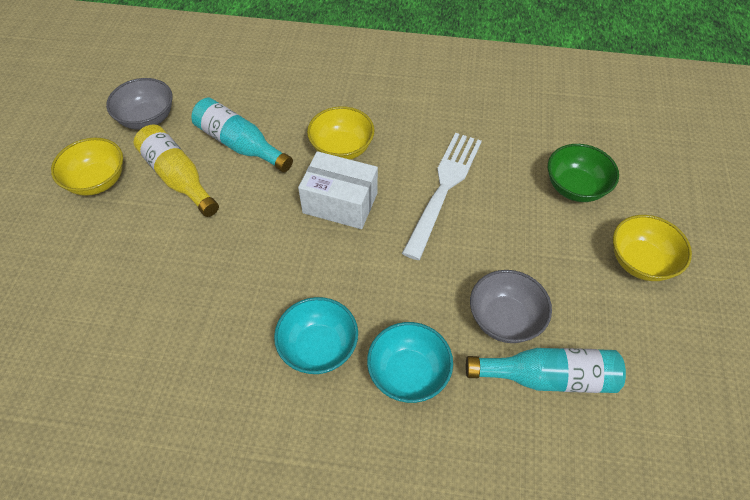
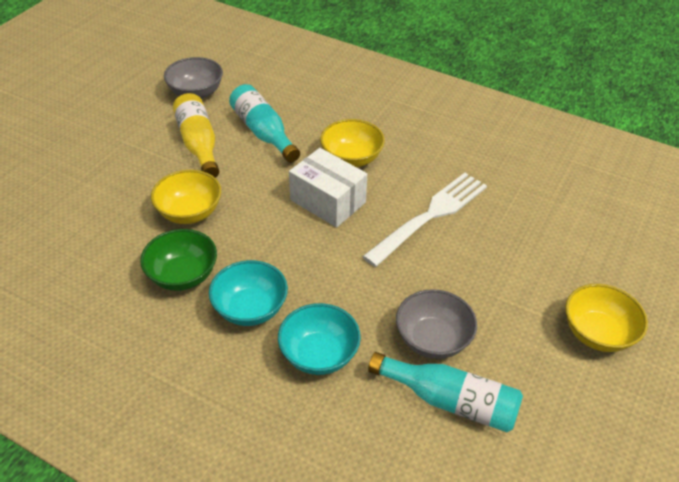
camera: 20 degrees right, 10 degrees down
yellow bowl [51,138,123,196] -> yellow bowl moved to [151,170,221,224]
green bowl [548,144,619,202] -> green bowl moved to [140,229,217,291]

